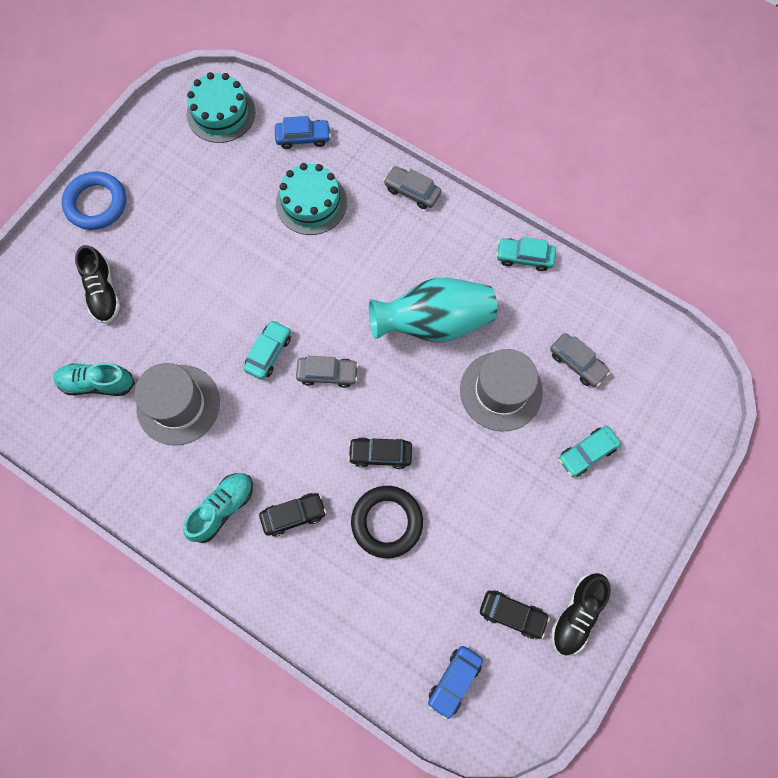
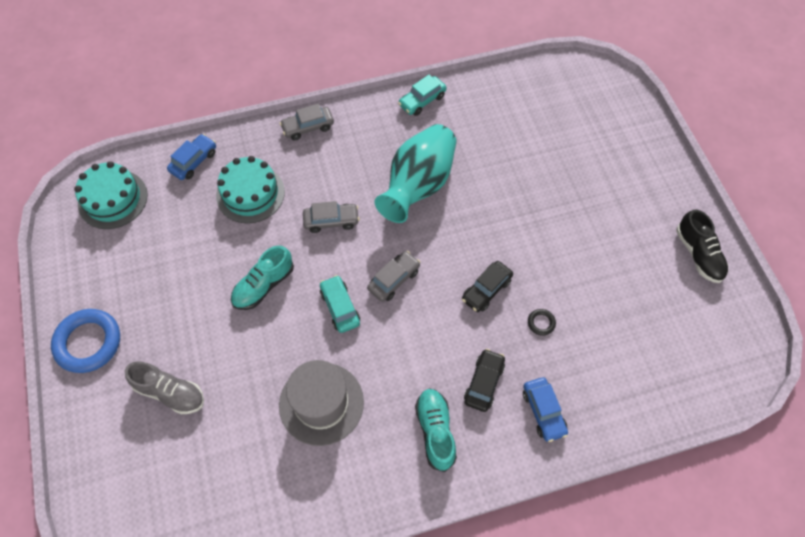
camera: 50 degrees left, 10 degrees down
turquoise shoe [53,363,135,396] -> turquoise shoe moved to [231,246,294,310]
black shoe [75,245,120,324] -> grey shoe [125,361,204,414]
black ring [351,486,423,558] -> black ring [528,309,556,336], size x0.42
blue car [428,646,483,720] -> blue car moved to [523,377,568,442]
grey hat [460,349,543,431] -> none
black car [480,591,550,639] -> none
grey car [550,333,610,387] -> grey car moved to [303,201,360,233]
turquoise car [559,426,621,477] -> none

